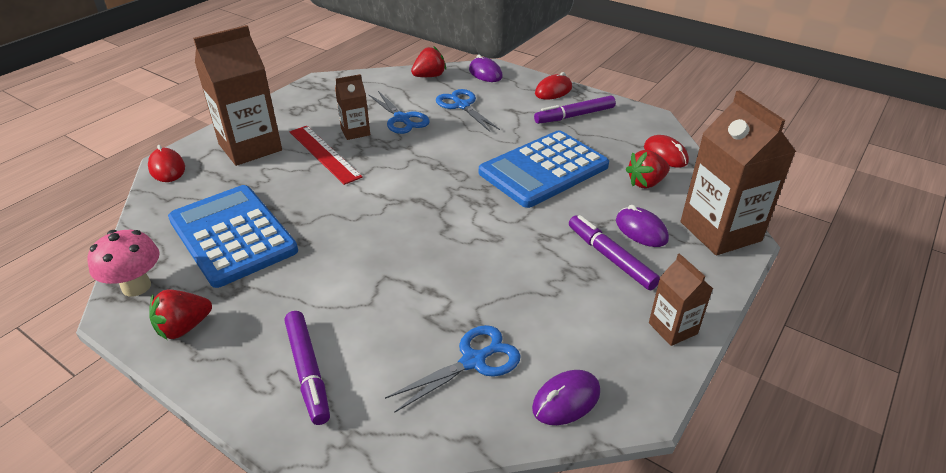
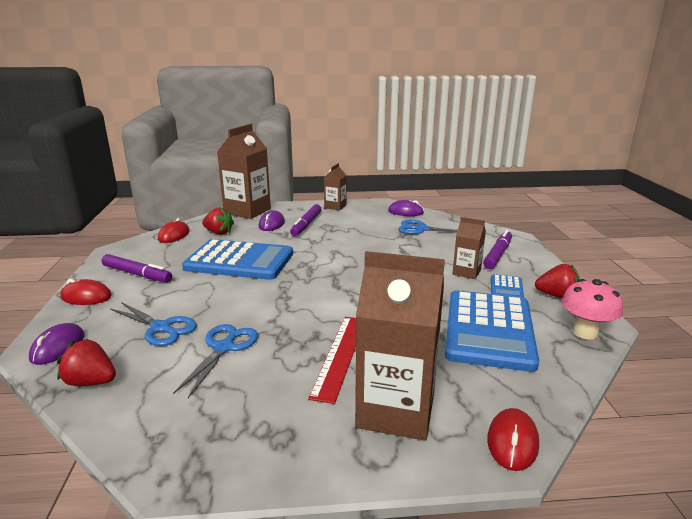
camera: 130 degrees left, 15 degrees down
brown carton [335,74,370,140] -> brown carton moved to [453,217,486,279]
blue scissors [436,89,500,132] -> blue scissors turned 75 degrees counterclockwise [110,302,197,346]
none -> blue calculator [491,274,524,298]

